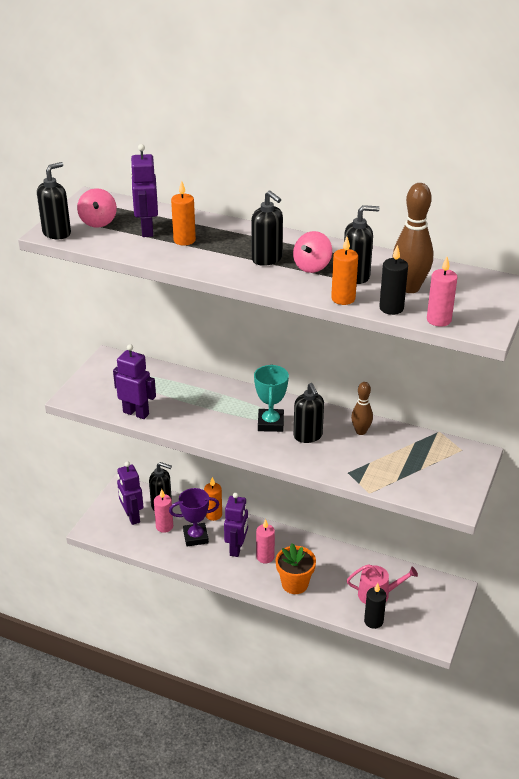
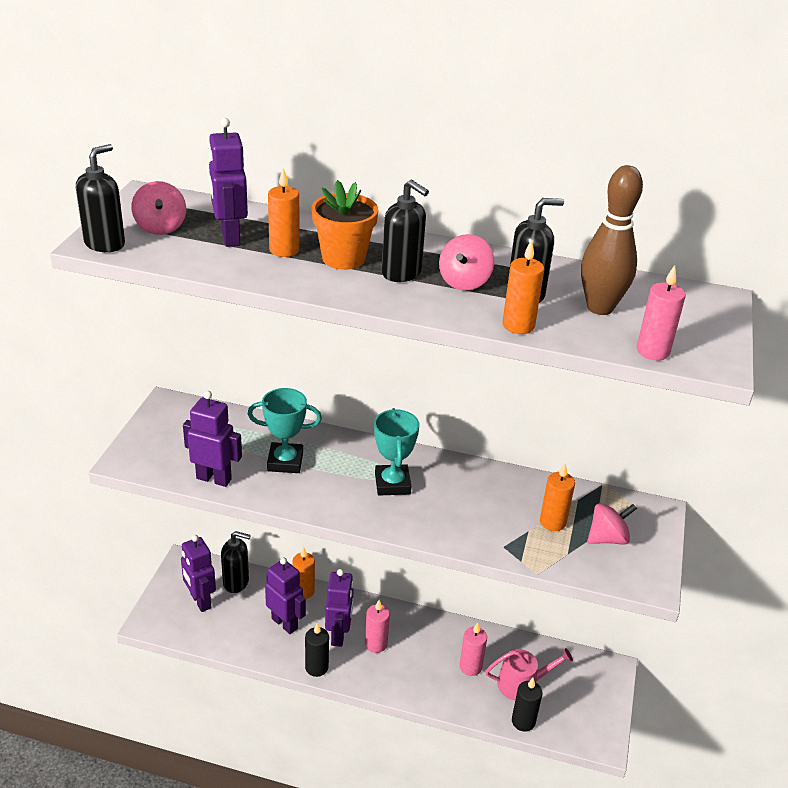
camera: 10 degrees left, 0 degrees up
pink candle [154,489,173,533] -> pink candle moved to [459,622,487,676]
purple trophy [169,488,219,546] -> purple robot [265,557,306,634]
orange flower pot [276,544,316,594] -> orange flower pot moved to [312,180,378,270]
black soap dispenser [294,383,324,443] -> none
brown bowling pin [351,382,373,435] -> none
black candle [379,245,408,315] -> black candle moved to [305,623,329,677]
none -> turquoise trophy [248,388,322,473]
none -> orange candle [540,463,575,531]
none -> pink spinning top [587,503,637,545]

